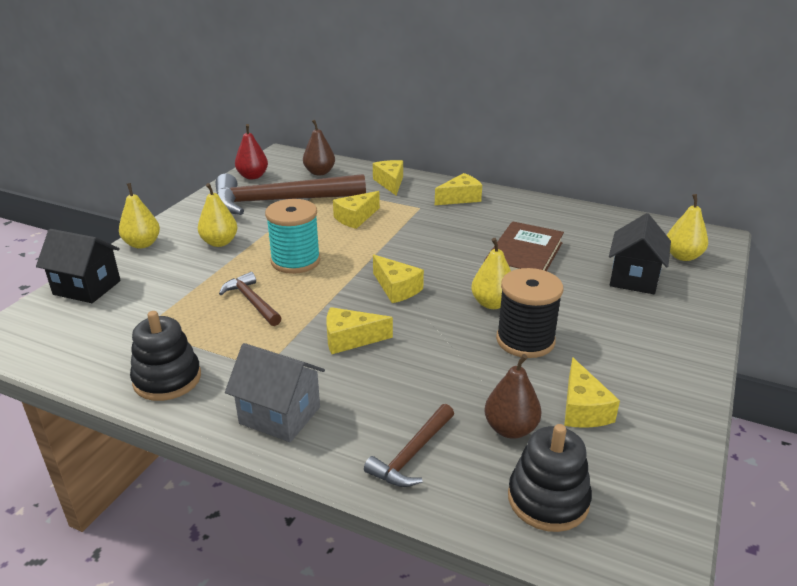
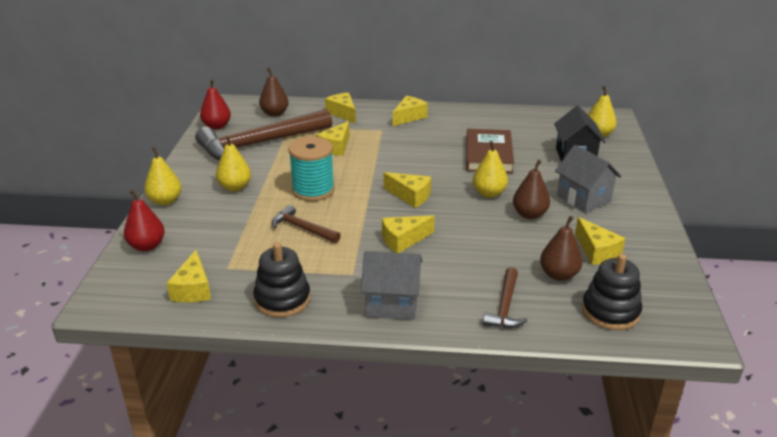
camera: 20 degrees left, 0 degrees up
black house [36,229,121,303] -> red pear [124,189,165,251]
black spool [496,268,563,358] -> brown pear [513,160,550,219]
none -> yellow cheese [167,250,211,302]
none -> grey house [555,145,622,213]

